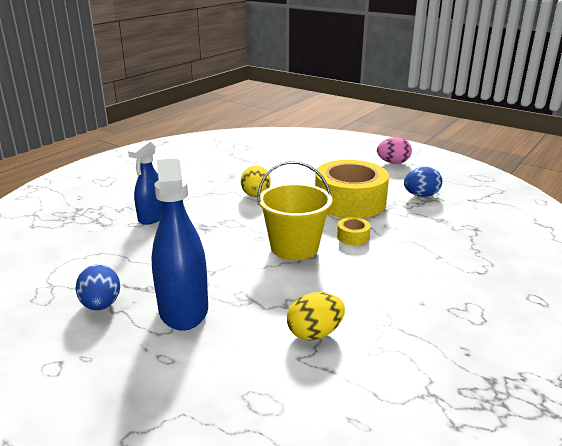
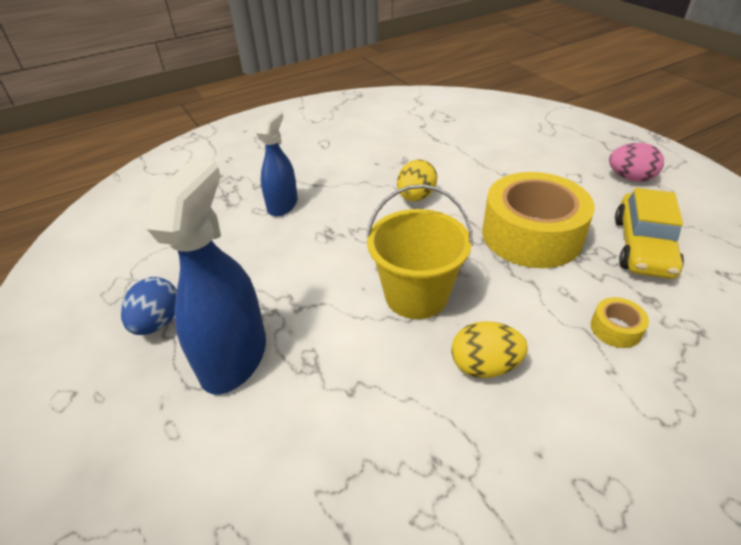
camera: 25 degrees right, 15 degrees up
blue spray bottle [128,141,163,225] -> blue spray bottle turned 150 degrees clockwise [256,110,298,217]
yellow egg [287,292,345,341] -> yellow egg moved to [452,321,528,378]
yellow tape [337,217,371,245] -> yellow tape moved to [591,297,649,348]
blue egg [404,167,442,197] -> yellow car [615,188,684,279]

